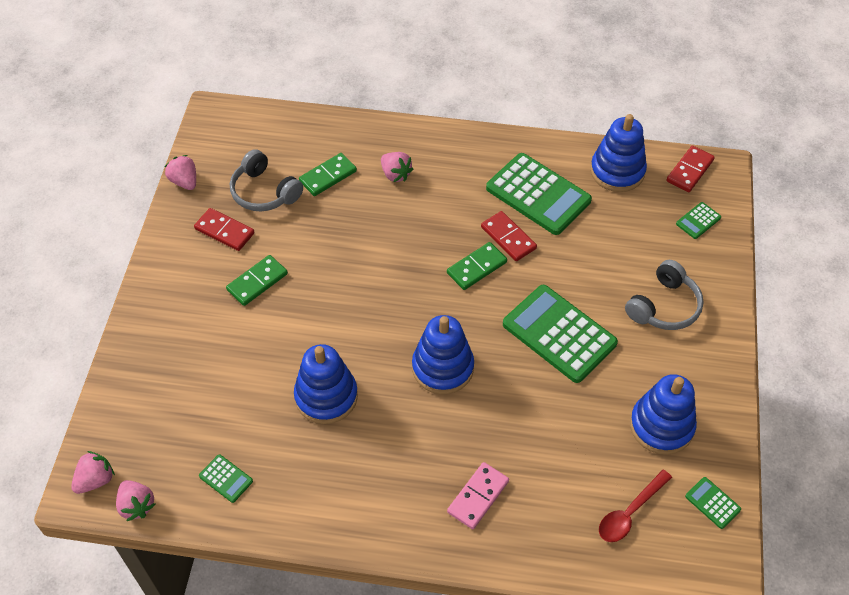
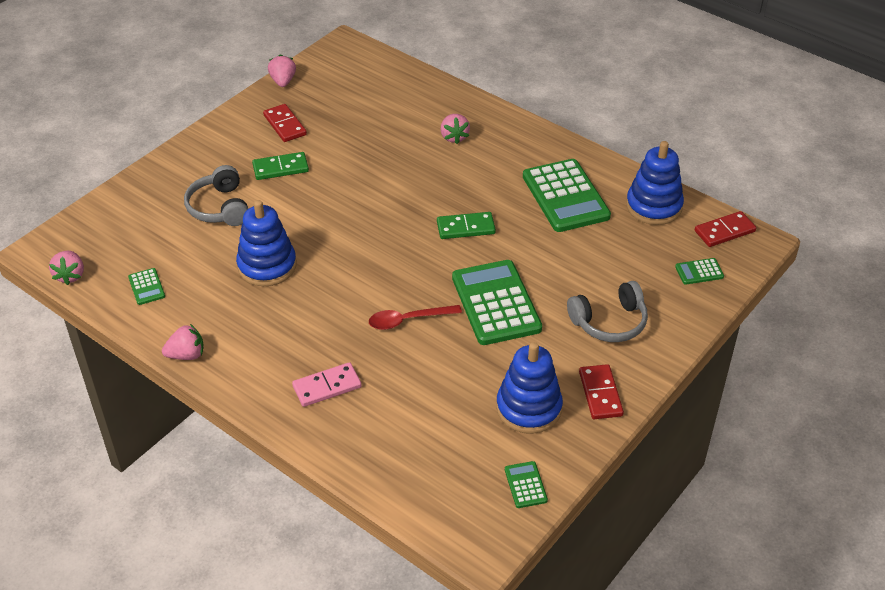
camera: 30 degrees right, 10 degrees down
pink strawberry [71,451,115,494] -> pink strawberry moved to [162,324,204,360]
grey headphones [230,149,303,211] -> grey headphones moved to [184,165,248,226]
green domino [299,153,357,196] -> none
blue stacking toy [412,315,474,394] -> none
red domino [481,211,537,261] -> red domino moved to [579,364,624,419]
red spoon [599,470,672,542] -> red spoon moved to [369,305,462,330]

